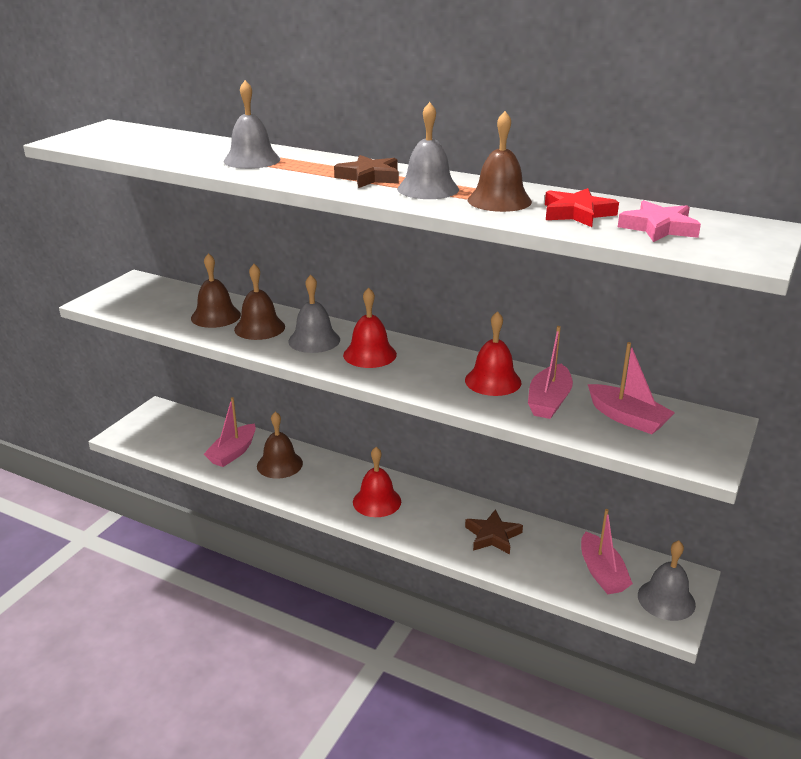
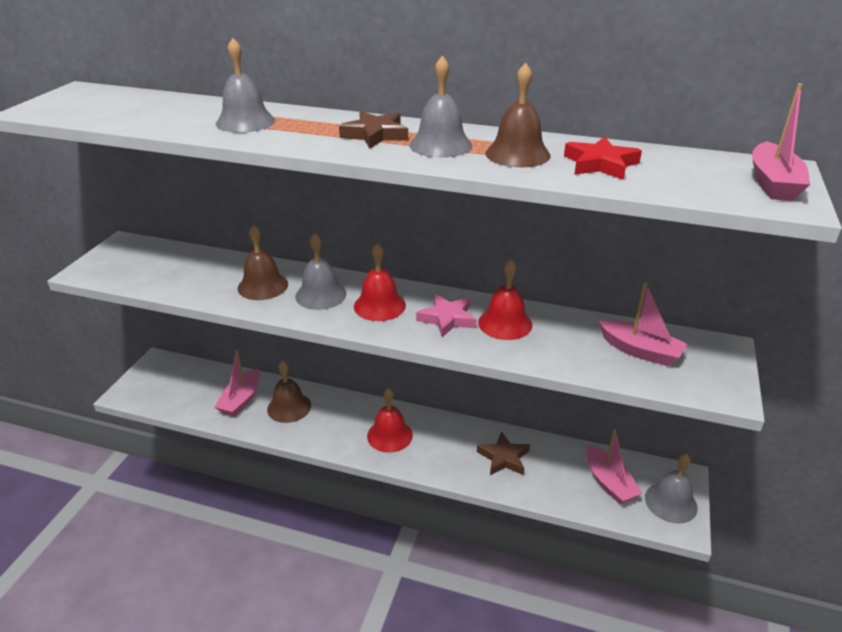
camera: 10 degrees left, 5 degrees up
brown bell [191,253,241,328] -> none
pink boat [528,326,573,419] -> pink boat moved to [752,83,810,201]
pink star [618,200,701,242] -> pink star moved to [416,294,477,338]

